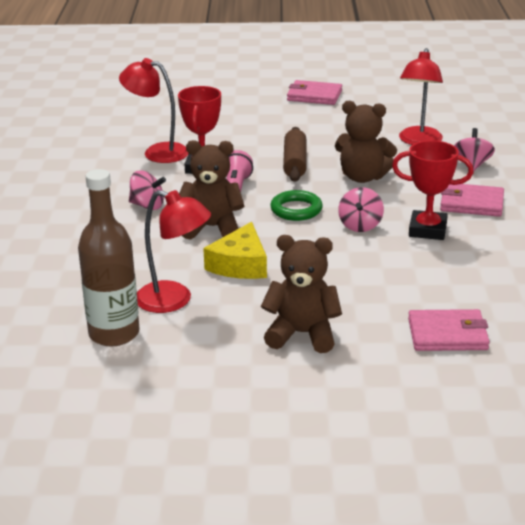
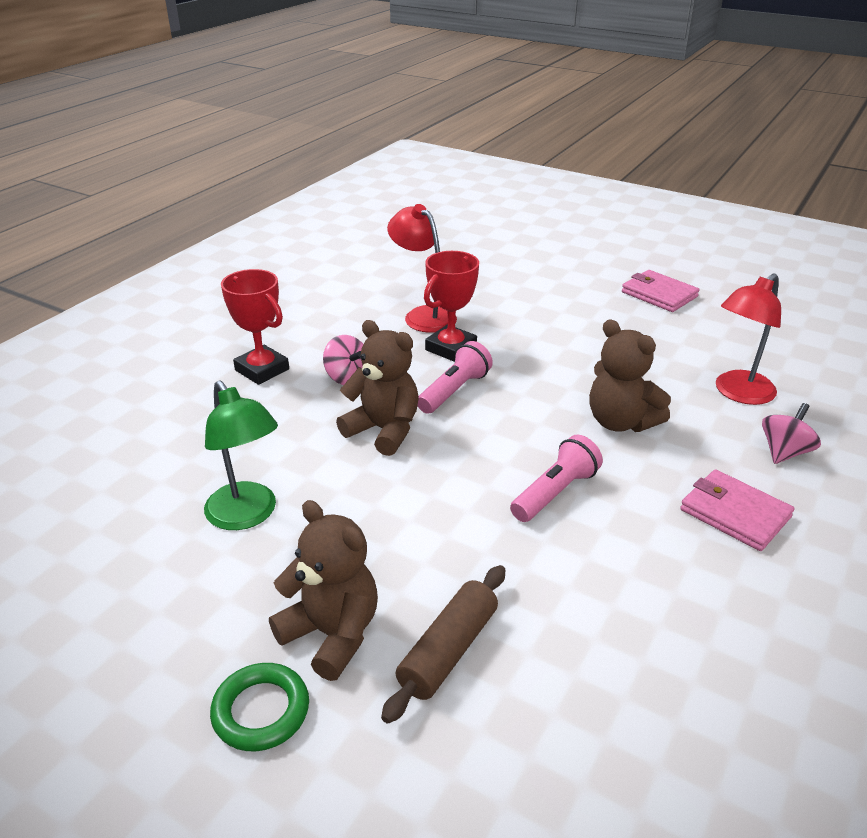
camera: 30 degrees right, 5 degrees up
brown bottle [78,169,139,346] -> none
red lamp [137,190,211,313] -> green lamp [204,380,278,530]
yellow cheese [203,222,267,279] -> none
green ring [270,190,323,221] -> green ring moved to [210,663,309,751]
brown rolling pin [283,127,307,182] -> brown rolling pin moved to [381,565,506,724]
pink spinning top [338,187,384,232] -> pink flashlight [510,435,603,522]
red trophy [392,140,474,240] -> red trophy moved to [221,269,289,385]
pink wallet [408,309,490,351] -> none

